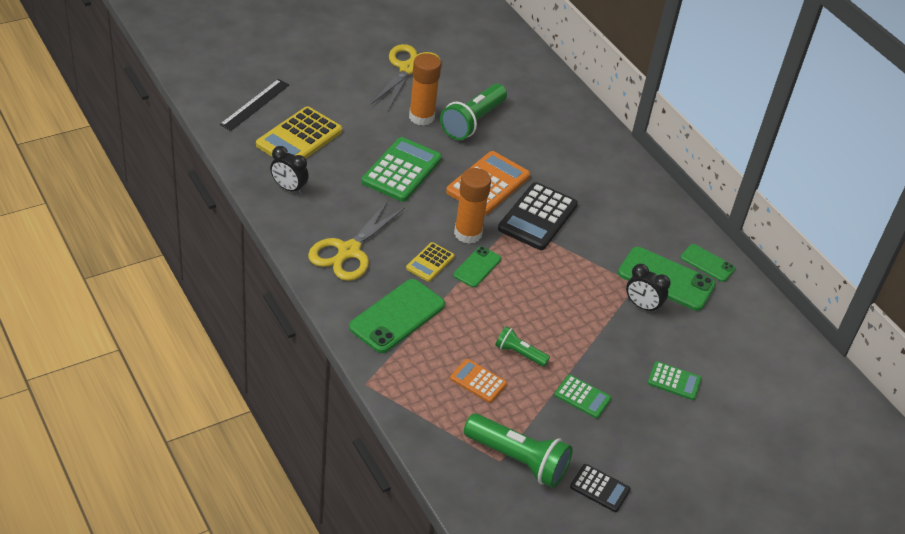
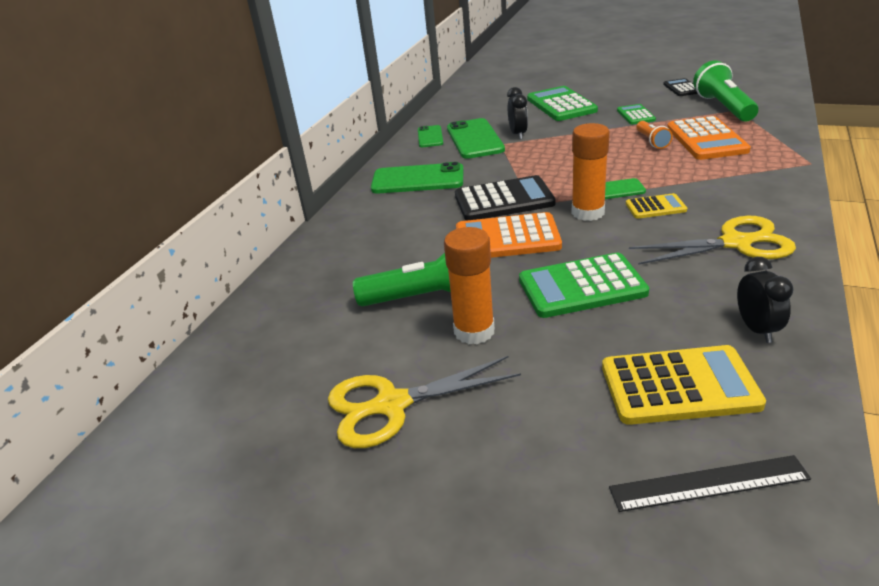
camera: 120 degrees left, 10 degrees down
green phone [349,279,445,353] -> green phone moved to [371,162,463,193]
orange calculator [450,359,507,403] -> orange calculator [667,116,751,160], size x1.84
green flashlight [495,326,550,367] -> orange flashlight [636,121,673,149]
green calculator [648,361,702,400] -> green calculator [527,86,598,121], size x1.84

